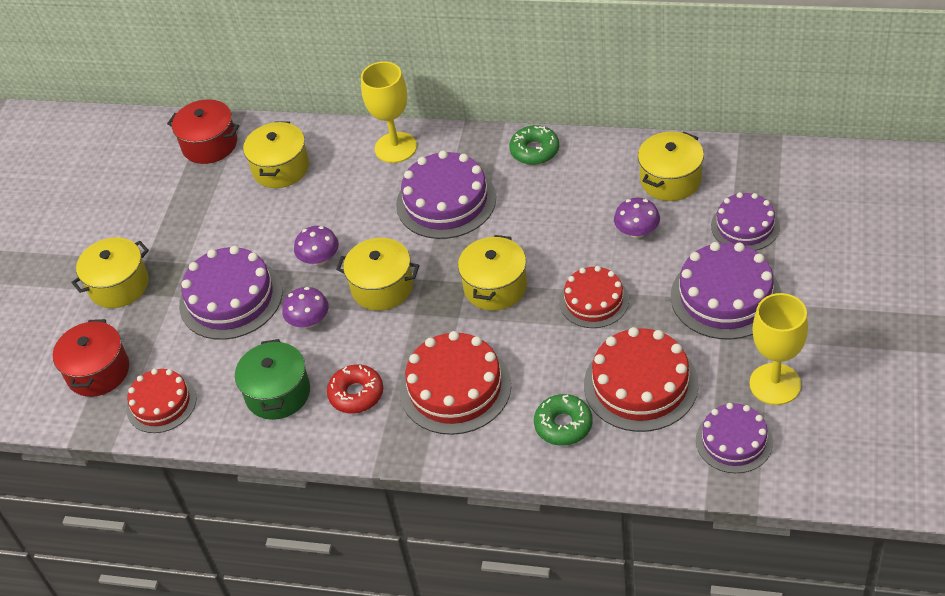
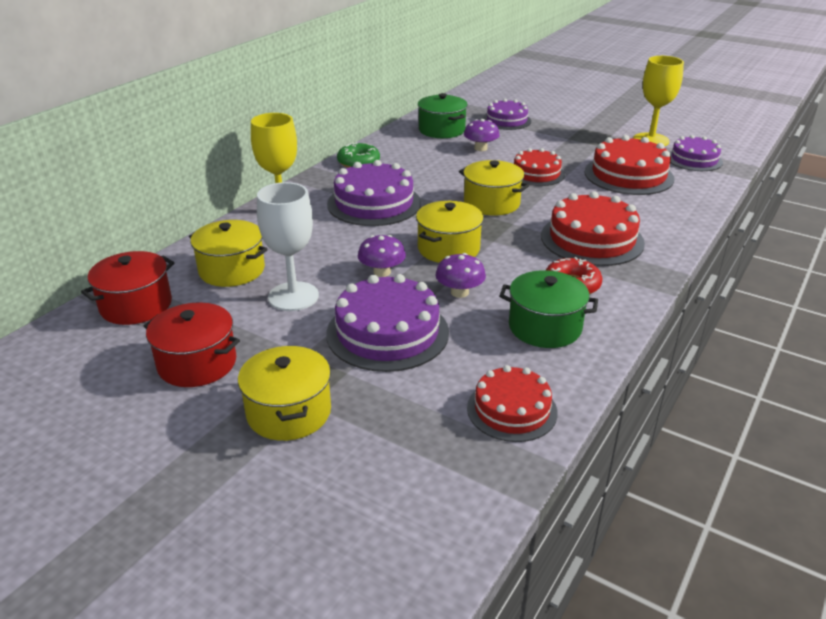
camera: 75 degrees left, 15 degrees down
red pot [53,319,129,397] -> red pot moved to [144,302,240,387]
green donut [534,394,592,446] -> none
yellow pot [638,132,704,201] -> green pot [418,93,468,138]
purple cake [671,242,781,339] -> none
none -> white goblet [257,182,319,311]

